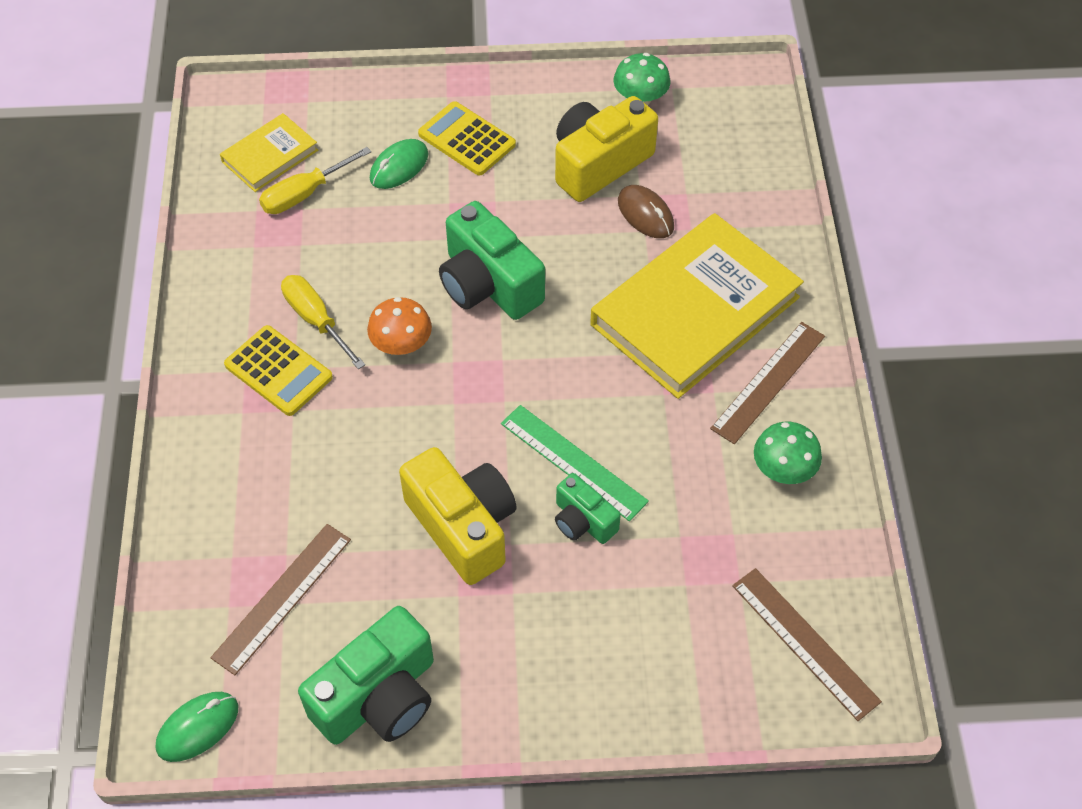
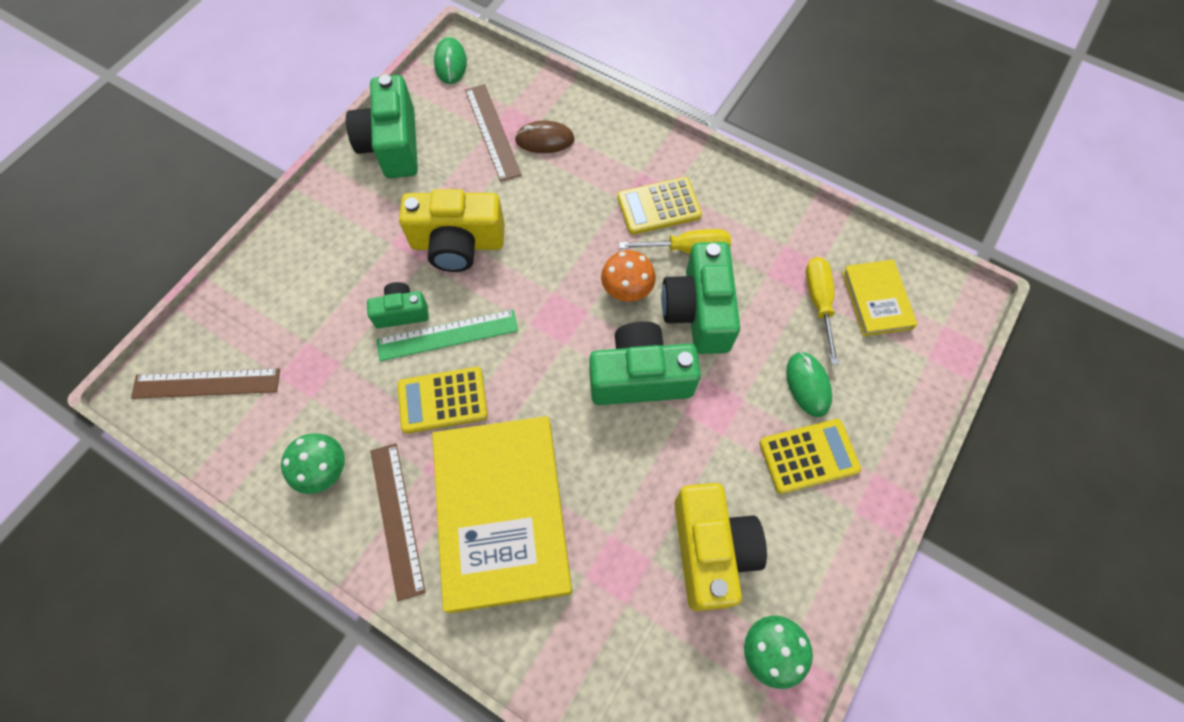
camera: 125 degrees right, 10 degrees up
brown mouse [618,185,674,238] -> brown mouse moved to [515,120,575,153]
none -> yellow calculator [397,367,488,434]
none -> green camera [661,242,740,354]

